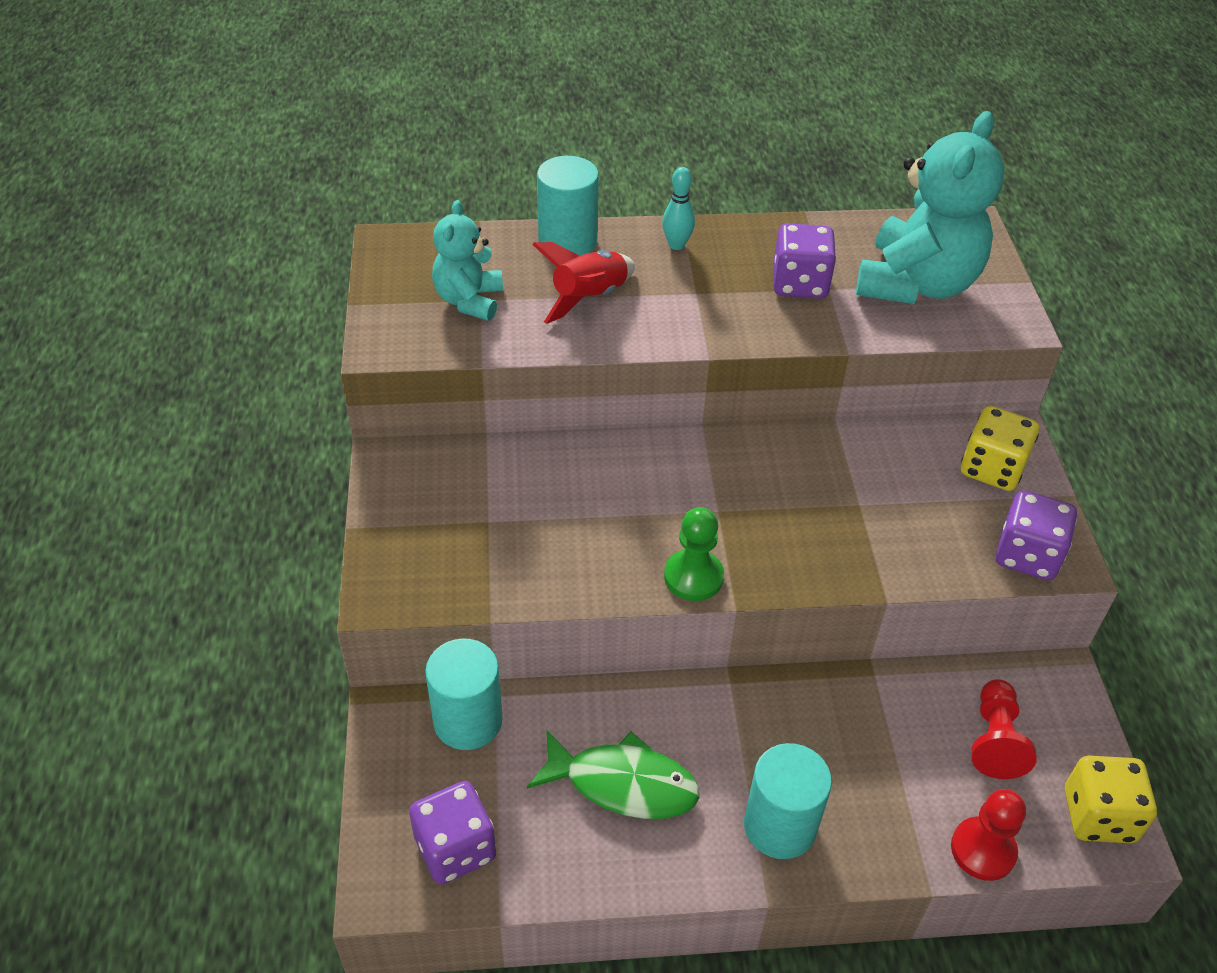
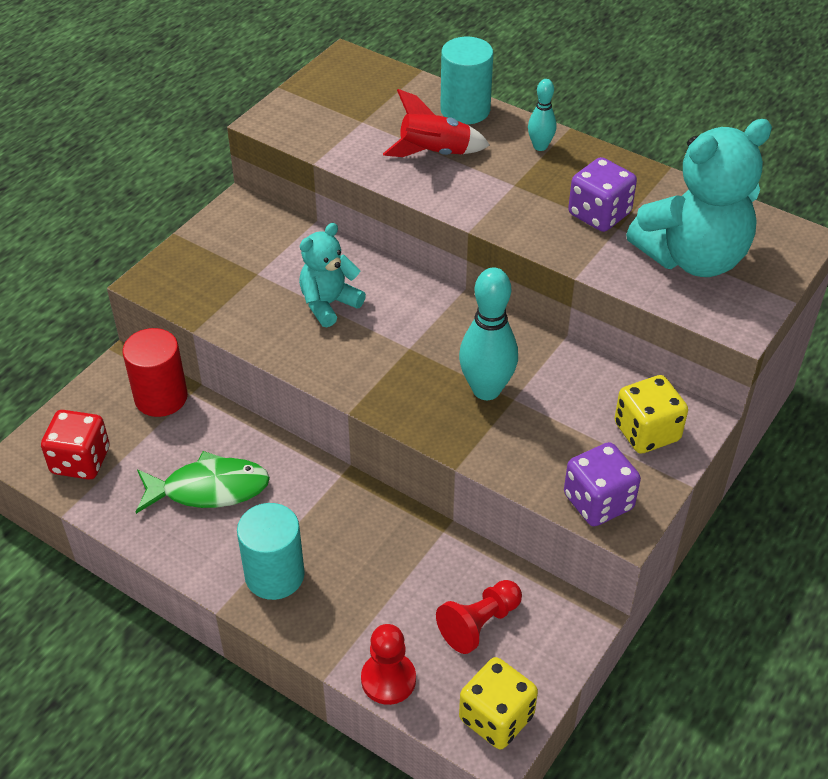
camera: 40 degrees right, 0 degrees up
purple dice [409,781,496,884] -> red dice [41,410,110,480]
turquoise cylinder [425,638,503,750] -> red cylinder [123,328,188,417]
turquoise teddy bear [432,200,503,321] -> turquoise teddy bear moved to [299,223,366,327]
green fish [527,729,700,819] -> green fish turned 60 degrees counterclockwise [136,451,270,514]
green pawn [664,507,724,601] -> none
none -> turquoise bowling pin [459,267,518,400]

